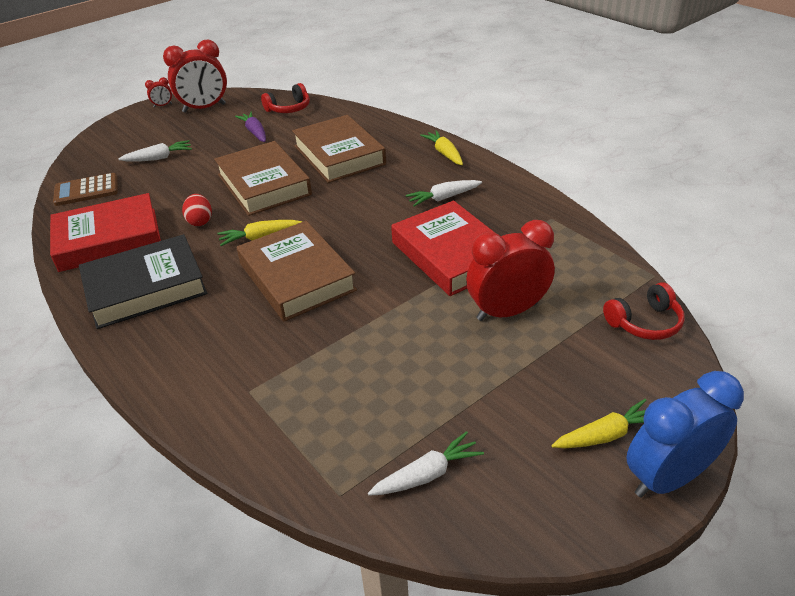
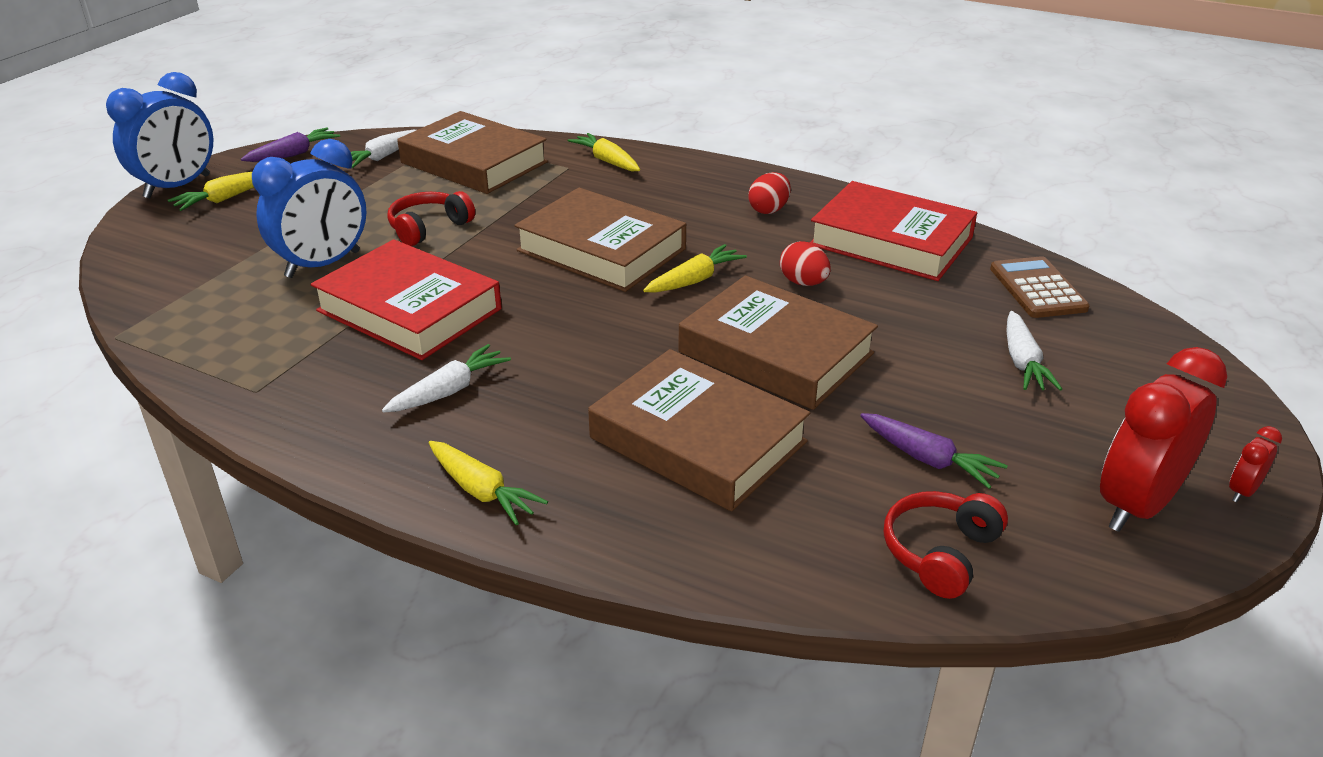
camera: 155 degrees right, 5 degrees down
red book [50,193,161,272] -> red book turned 75 degrees clockwise [810,181,977,281]
brown calculator [53,173,118,206] -> brown calculator turned 60 degrees counterclockwise [990,256,1090,318]
black book [79,234,207,329] -> red egg [748,172,791,214]
white carrot [118,140,192,162] -> white carrot turned 45 degrees counterclockwise [1006,311,1062,390]
red clock [466,220,555,321] -> blue clock [252,139,367,278]
red headphones [603,282,685,340] -> red headphones moved to [387,191,475,246]
none -> purple carrot [241,127,340,162]
none -> brown book [397,111,548,194]
none -> yellow carrot [568,133,640,171]

